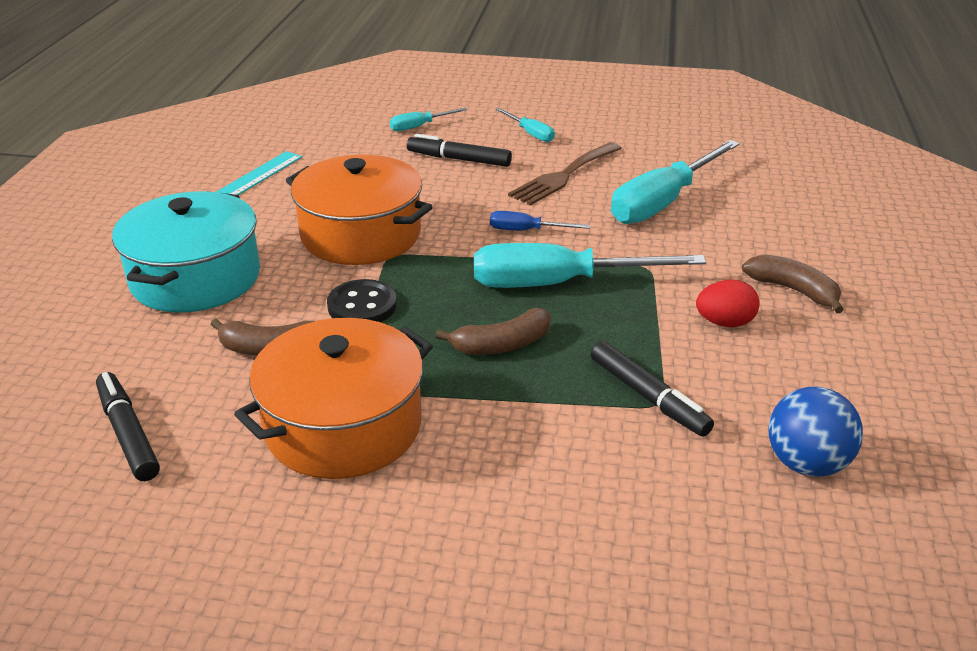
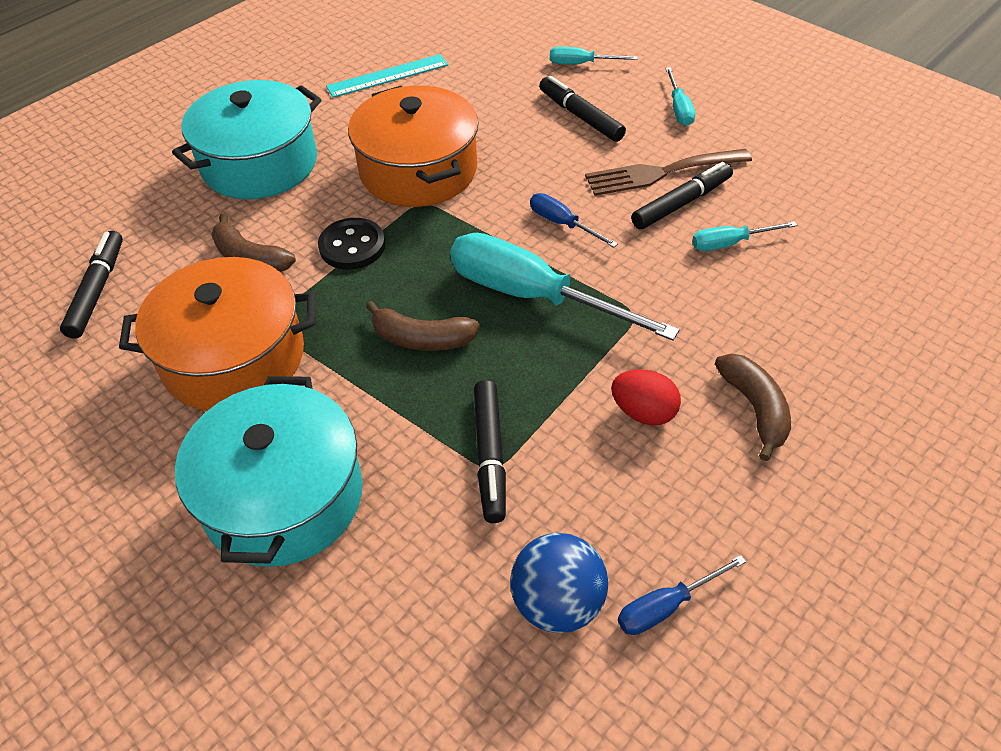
camera: 35 degrees right, 15 degrees up
turquoise screwdriver [611,140,740,224] -> turquoise screwdriver [692,221,797,251], size x0.47
none -> turquoise pot [175,376,362,567]
none -> blue screwdriver [618,555,746,635]
none -> black marker [631,162,733,229]

